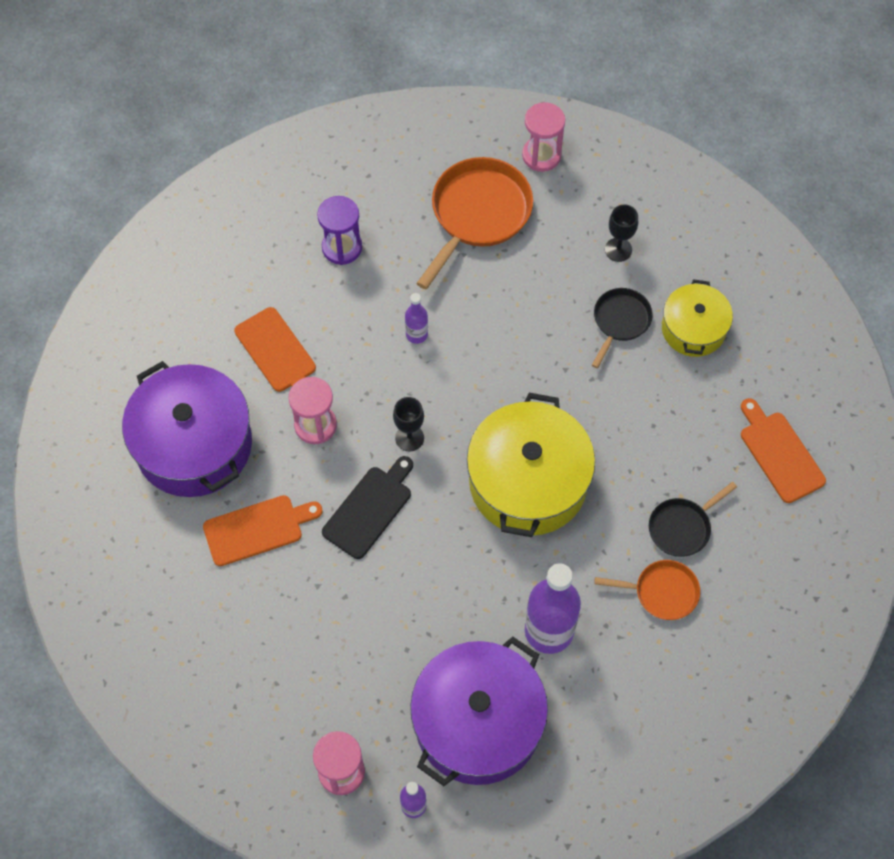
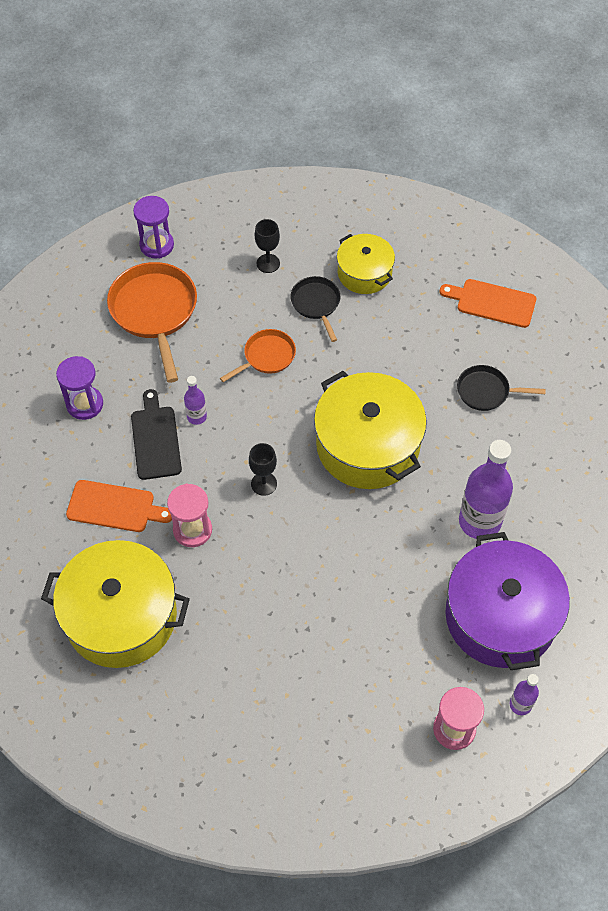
camera: 45 degrees left, 5 degrees down
purple pot [122,361,252,497] -> yellow pot [41,540,190,668]
orange cutting board [203,495,323,566] -> none
black cutting board [322,456,413,559] -> black cutting board moved to [131,389,182,480]
pink hourglass [522,102,565,172] -> purple hourglass [133,196,174,259]
orange pan [594,560,700,620] -> orange pan moved to [220,329,296,382]
black pan [649,482,737,557] -> black pan turned 90 degrees clockwise [457,365,546,411]

